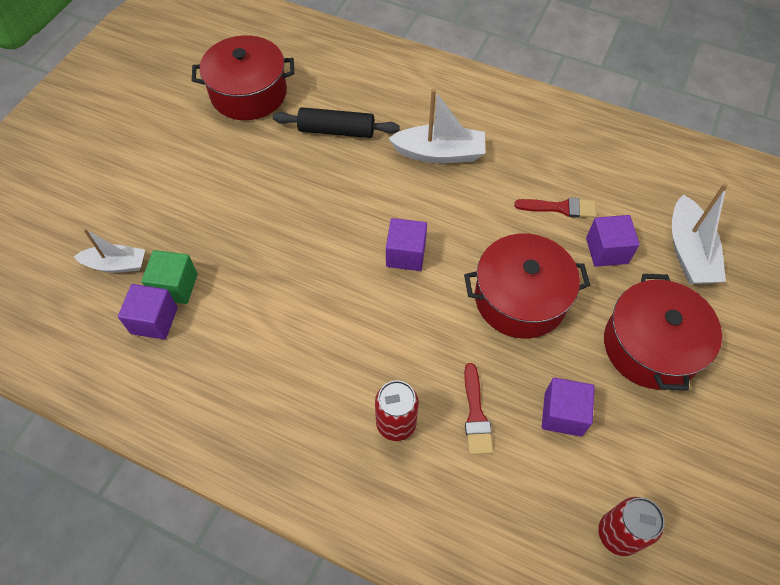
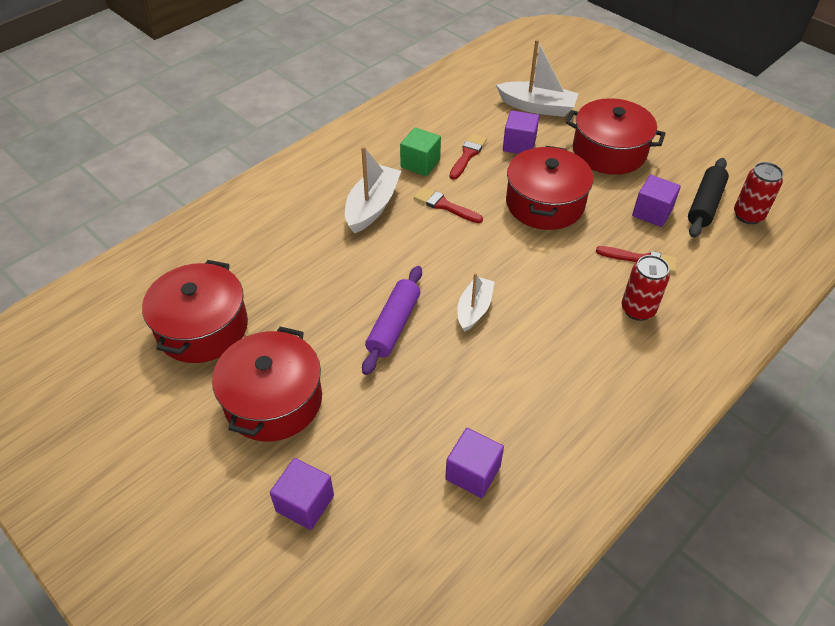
camera: 70 degrees left, 10 degrees down
white boat [73,228,145,273] -> white boat moved to [457,273,495,332]
green cube [141,250,198,304] -> green cube moved to [400,127,441,176]
black rolling pin [273,107,400,138] -> black rolling pin moved to [688,158,729,238]
purple cube [386,218,427,271] -> purple cube moved to [270,458,334,530]
none -> red pot [212,327,322,442]
none -> purple rolling pin [362,266,422,375]
none -> red brush [414,187,483,223]

